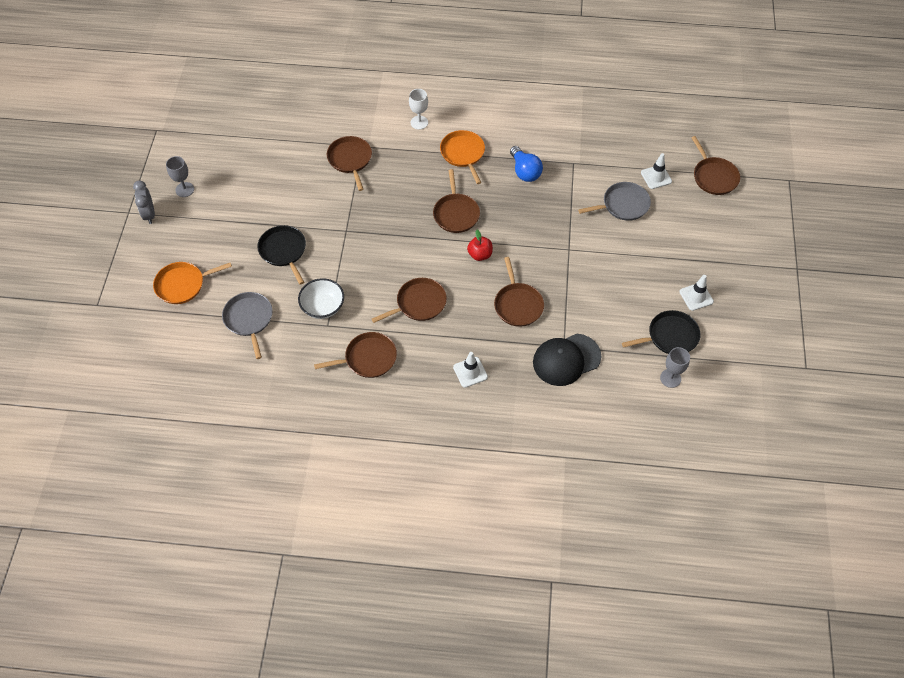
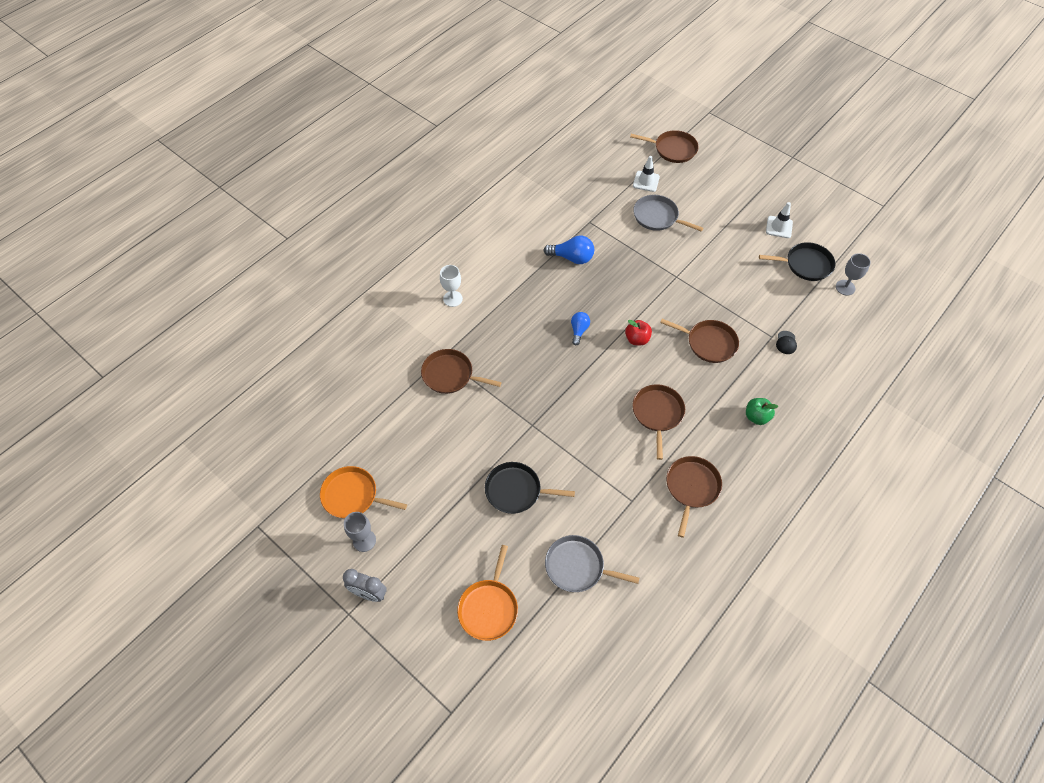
camera: 55 degrees left, 0 degrees up
white bowl [298,278,344,319] -> none
brown pan [433,169,480,233] -> blue light bulb [571,312,590,345]
orange pan [440,130,485,184] -> orange pan moved to [320,466,407,518]
white traffic cone [453,352,488,388] -> green apple [746,398,778,425]
black cap [533,334,601,386] -> black cap [776,331,797,354], size x0.41
grey pan [578,182,651,221] -> grey pan turned 75 degrees counterclockwise [633,195,703,232]
black pan [622,310,701,354] -> black pan turned 75 degrees clockwise [759,242,836,281]

